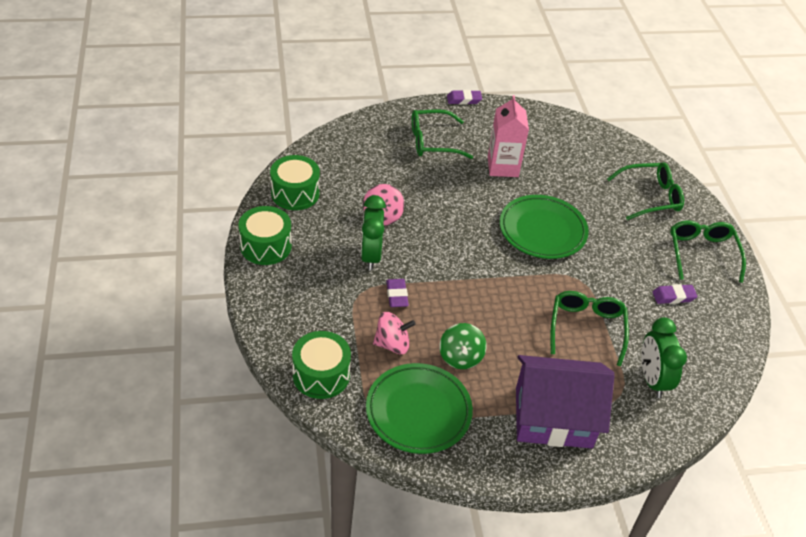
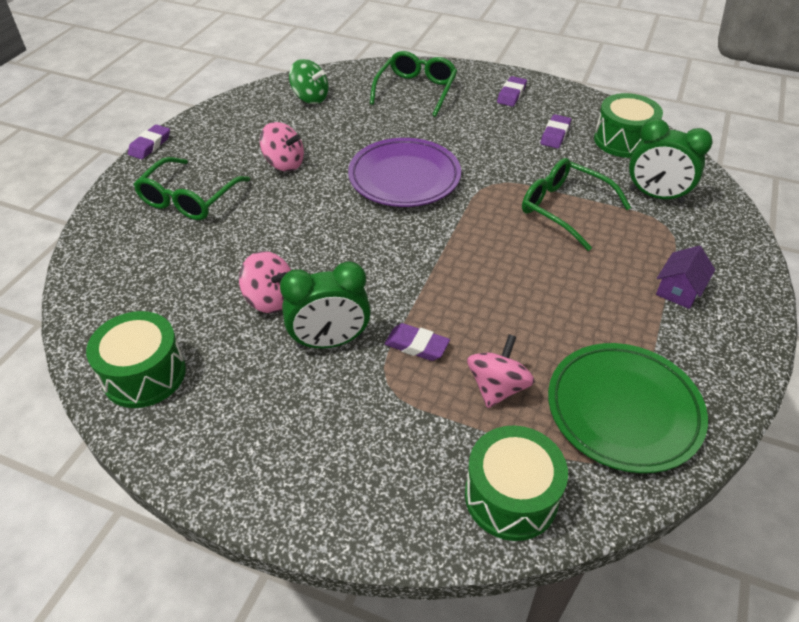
camera: 55 degrees left, 0 degrees up
green drum [239,206,292,265] -> green drum moved to [594,93,663,158]
green clock [361,195,386,271] -> green clock turned 45 degrees counterclockwise [280,261,371,348]
green spinning top [439,323,487,369] -> green spinning top moved to [289,59,328,104]
pink carton [488,95,529,177] -> pink spinning top [260,122,304,172]
green plate [500,195,589,259] -> purple plate [348,138,461,207]
purple house [516,355,615,448] -> purple house [656,246,715,309], size x0.42
green glasses [670,220,746,283] -> purple eraser [497,76,527,106]

